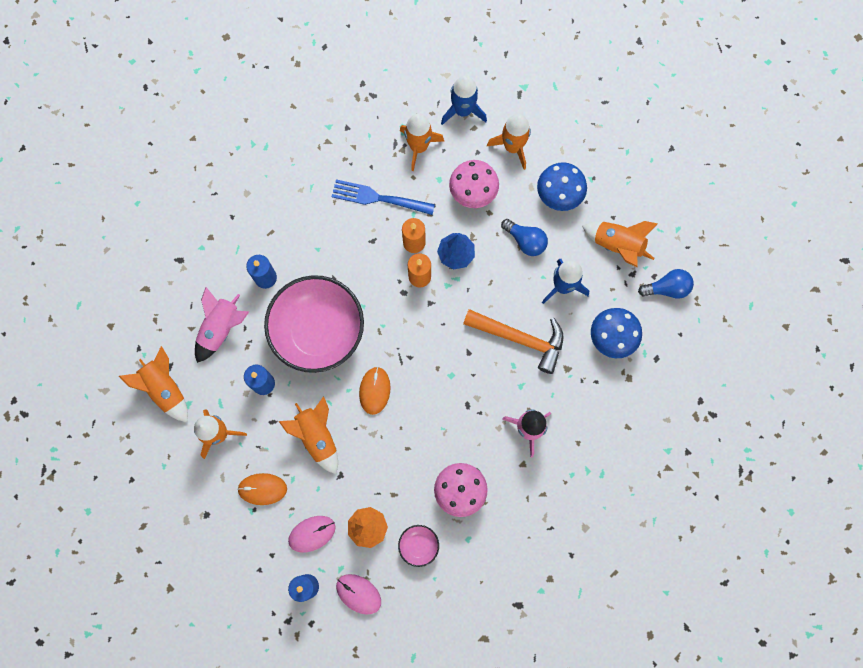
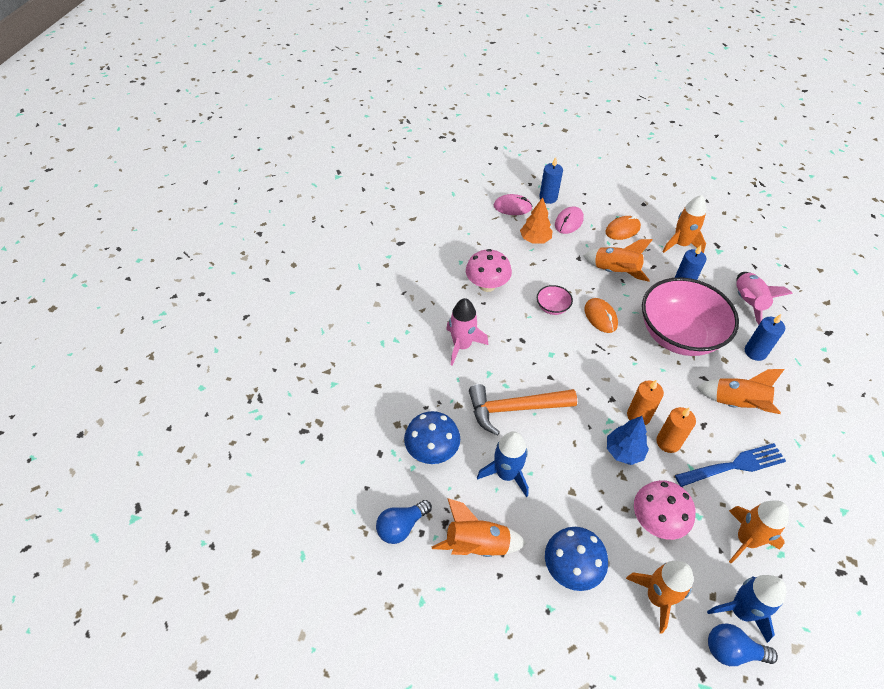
camera: 150 degrees right, 25 degrees down
orange rocket [119,346,188,422] -> orange rocket moved to [696,369,785,414]
pink bowl [398,525,439,567] -> pink bowl moved to [537,285,573,315]
blue light bulb [501,219,548,256] -> blue light bulb moved to [708,623,778,666]

